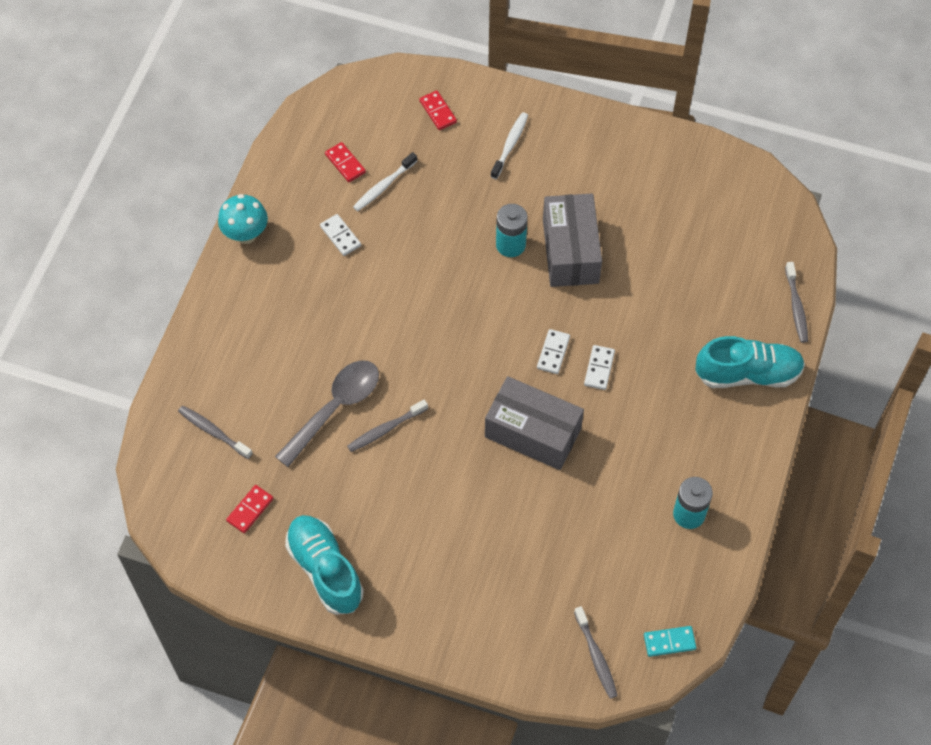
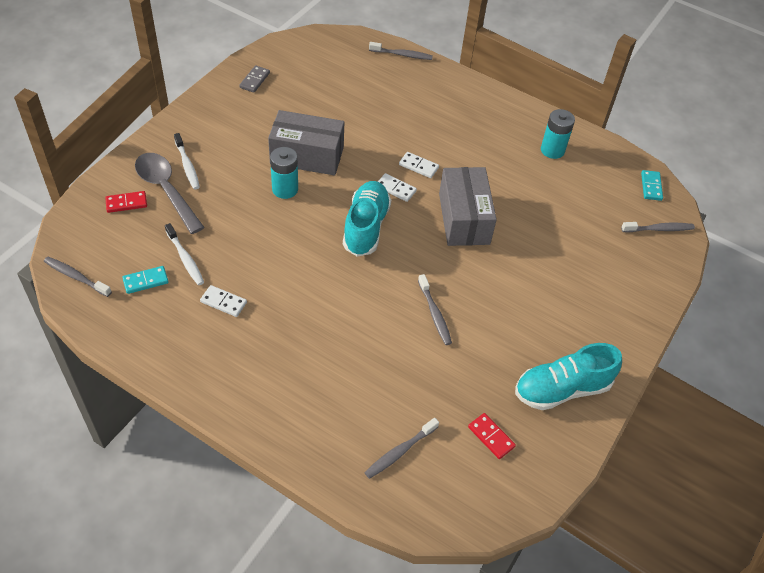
camera: 80 degrees left, 10 degrees down
turquoise mushroom [218,194,268,244] -> none
grey spoon [275,360,379,467] -> grey spoon moved to [135,153,205,234]
white domino [320,214,361,256] -> white domino turned 45 degrees clockwise [200,285,247,317]
red domino [325,142,366,182] -> turquoise domino [122,266,169,294]
grey box [485,376,584,470] -> grey box turned 45 degrees counterclockwise [439,167,497,246]
white toothbrush [490,112,528,179] -> white toothbrush turned 150 degrees counterclockwise [174,133,200,190]
turquoise shoe [695,336,805,388] -> turquoise shoe moved to [343,181,391,257]
none -> grey toothbrush [44,257,112,297]
none -> grey domino [239,65,270,93]

